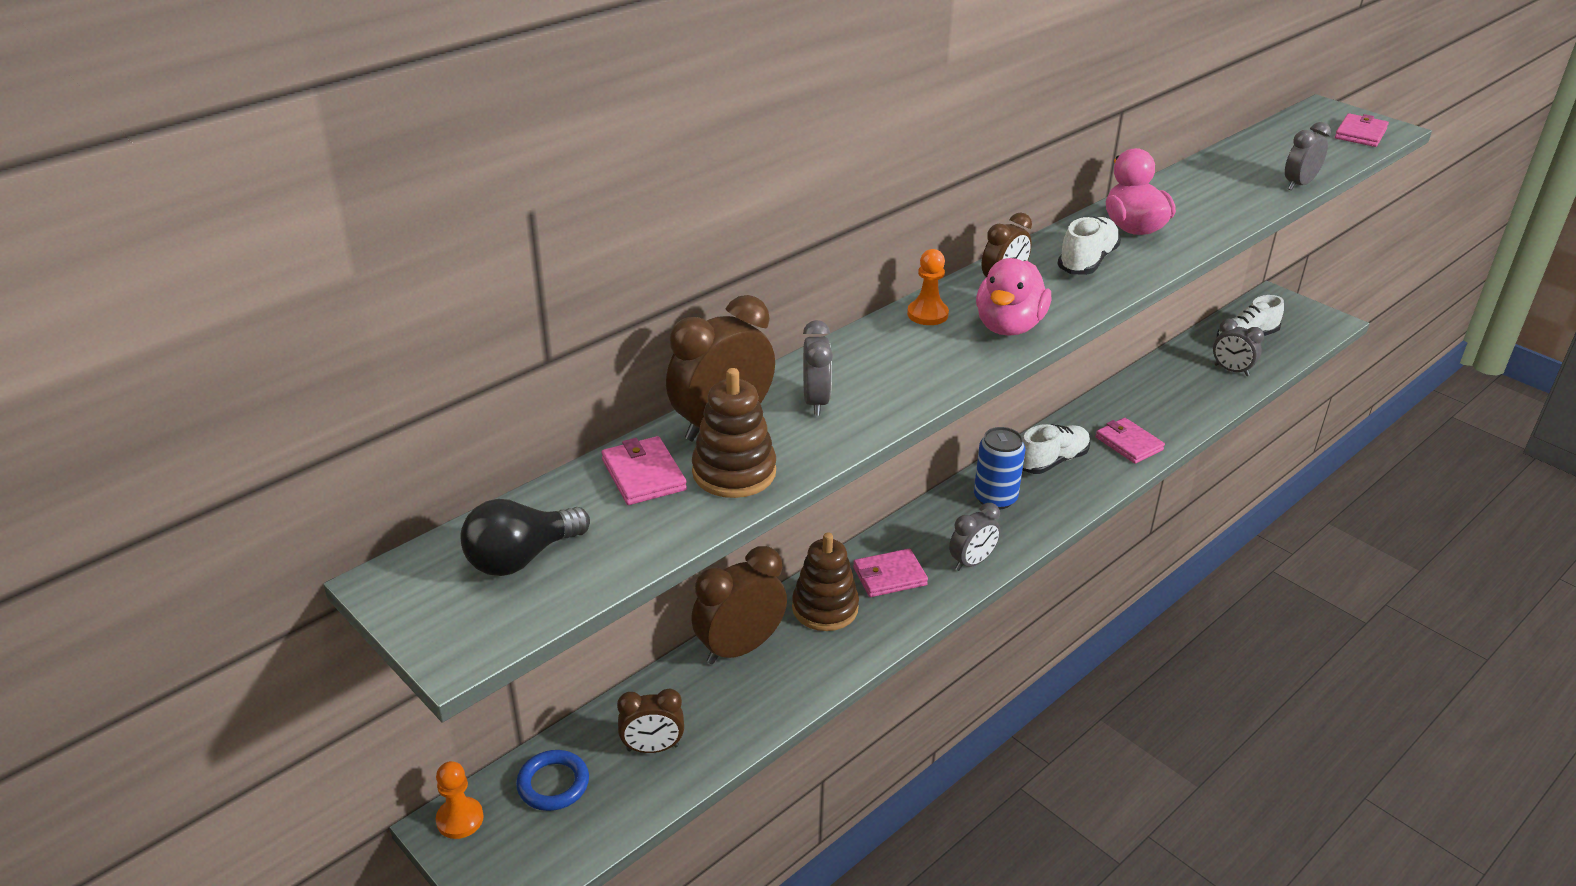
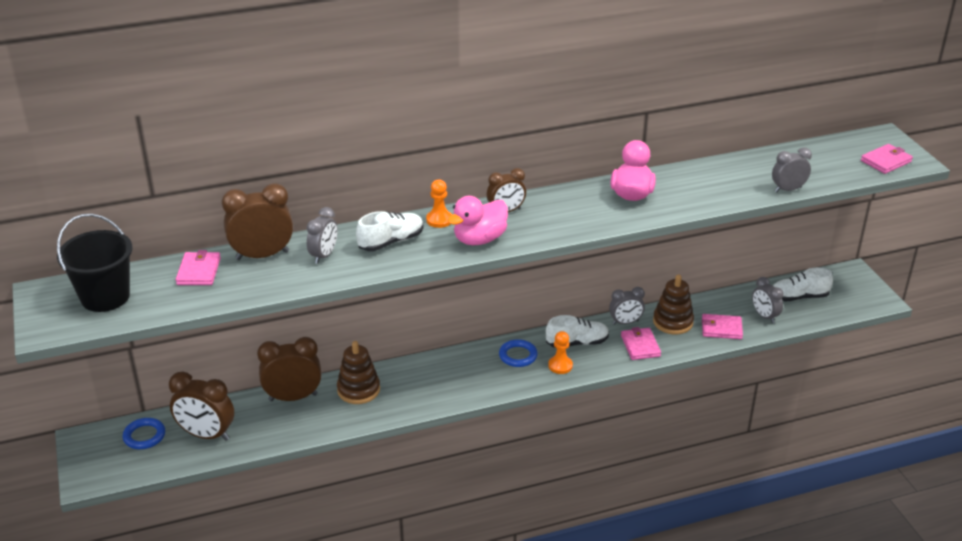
camera: 25 degrees right, 0 degrees up
orange pawn [436,761,484,839] -> orange pawn moved to [548,331,573,374]
black light bulb [460,499,590,576] -> black bucket [57,214,132,312]
brown clock [617,689,684,753] -> brown clock [169,371,234,441], size x1.61
brown stacking toy [692,368,776,498] -> brown stacking toy moved to [653,274,694,334]
pink wallet [853,549,928,597] -> pink wallet moved to [702,314,743,339]
grey clock [949,503,1001,571] -> grey clock moved to [609,287,645,325]
blue can [974,427,1025,510] -> blue ring [499,339,538,367]
white shoe [1057,216,1121,275] -> white shoe moved to [356,211,424,251]

